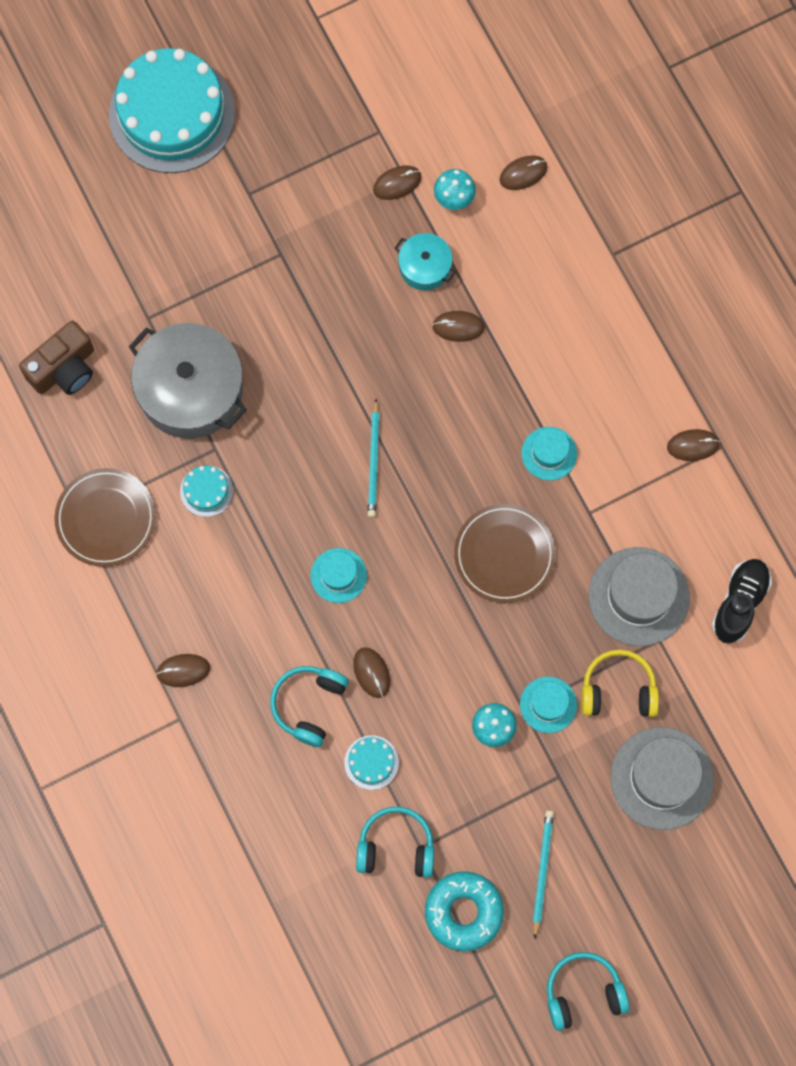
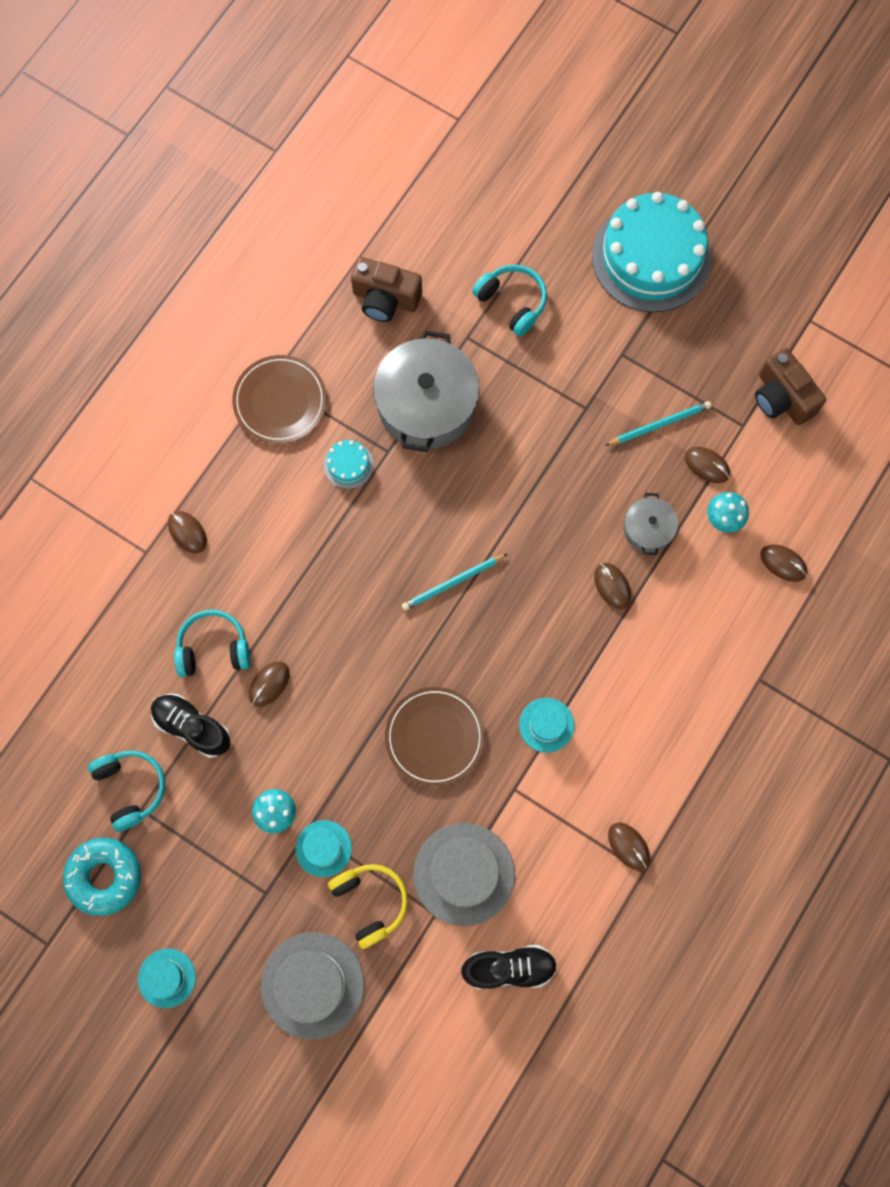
camera: 60 degrees right, 0 degrees up
turquoise hat [311,548,367,603] -> turquoise hat moved to [138,948,196,1008]
turquoise cake [344,735,399,790] -> black shoe [151,693,230,758]
turquoise pot [395,233,456,290] -> grey pot [623,493,678,555]
turquoise pencil [533,810,554,938] -> turquoise pencil moved to [605,401,712,446]
turquoise headphones [547,952,630,1031] -> turquoise headphones moved to [472,264,547,336]
none -> brown camera [755,348,826,425]

